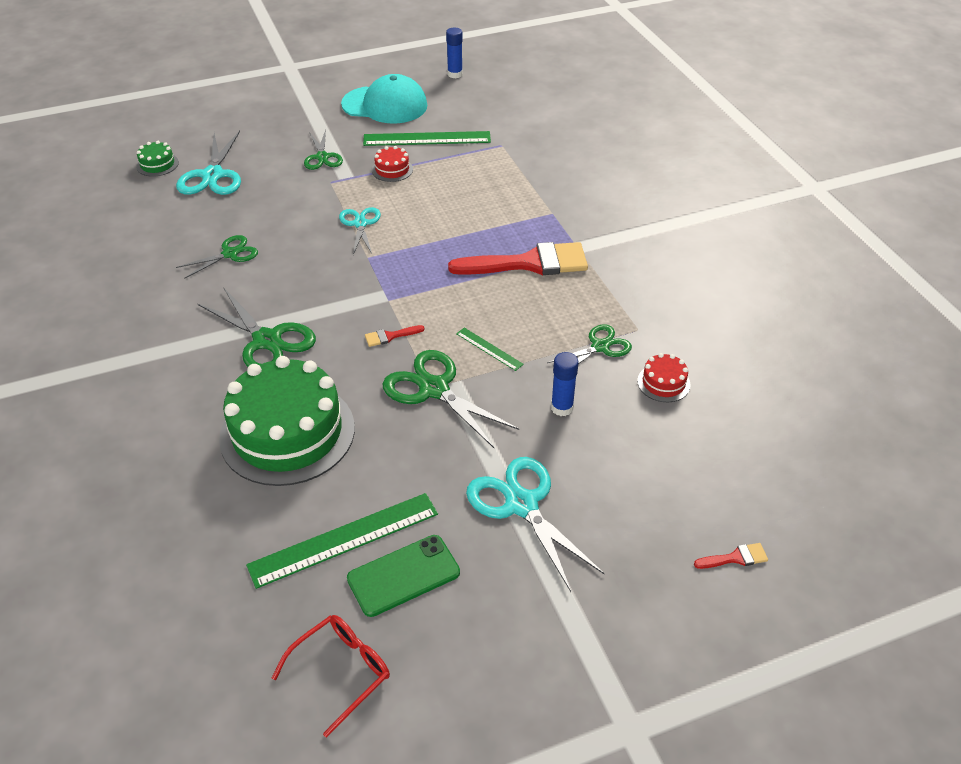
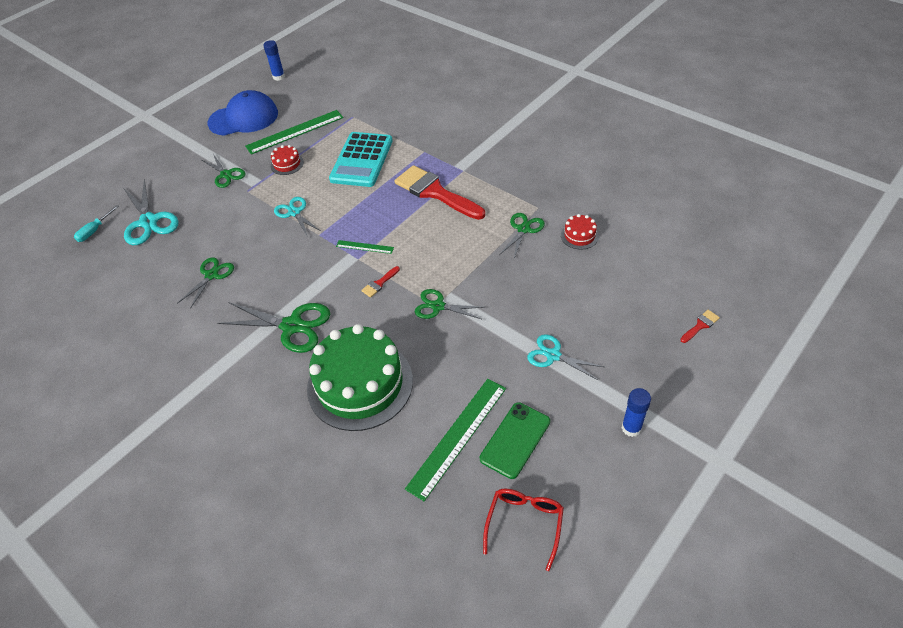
camera: 25 degrees left, 5 degrees up
green cake [136,141,179,176] -> turquoise screwdriver [74,205,119,242]
turquoise cap [341,74,427,124] -> blue cap [207,90,278,136]
green scissors [382,350,519,449] -> green scissors [414,289,484,319], size x0.62
red brush [448,242,588,275] -> red brush turned 105 degrees counterclockwise [394,165,485,220]
green ruler [456,328,524,371] -> green ruler moved to [336,240,394,254]
turquoise scissors [466,457,605,592] -> turquoise scissors [527,334,604,380], size x0.62
blue glue stick [551,352,579,416] -> blue glue stick moved to [622,388,651,437]
none -> turquoise calculator [329,132,393,187]

